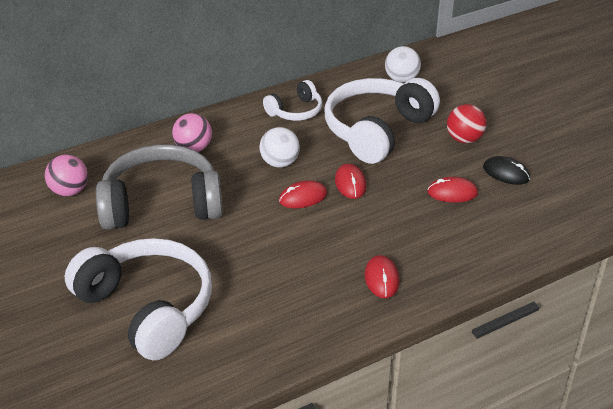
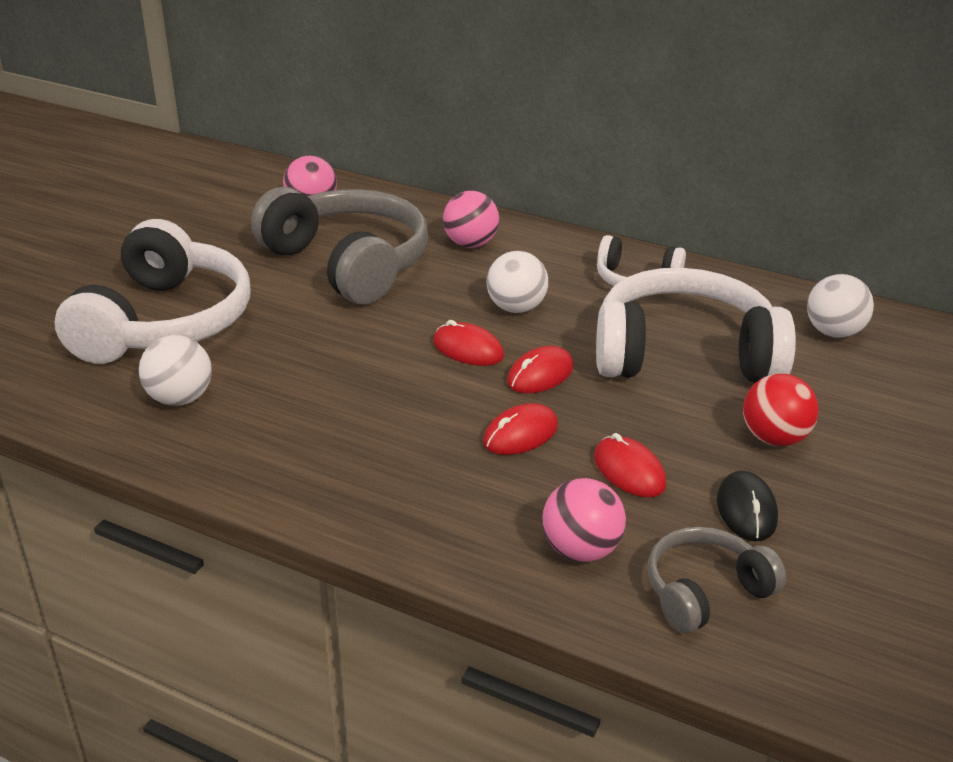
camera: 55 degrees right, 5 degrees down
red mouse [364,255,400,298] -> red mouse moved to [483,403,558,455]
none -> white ball [139,335,212,406]
none -> pink ball [542,478,626,562]
none -> grey headphones [648,527,786,634]

